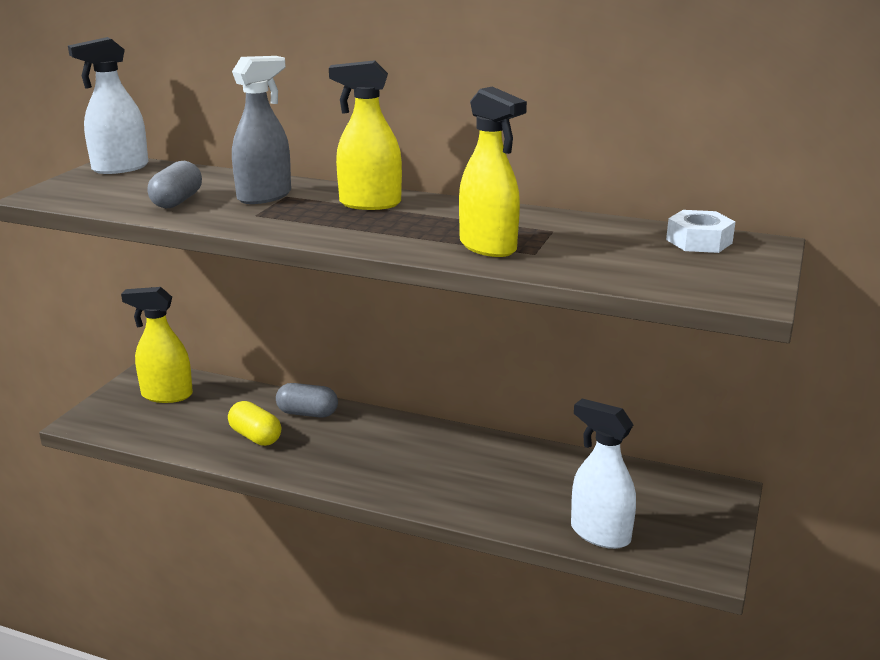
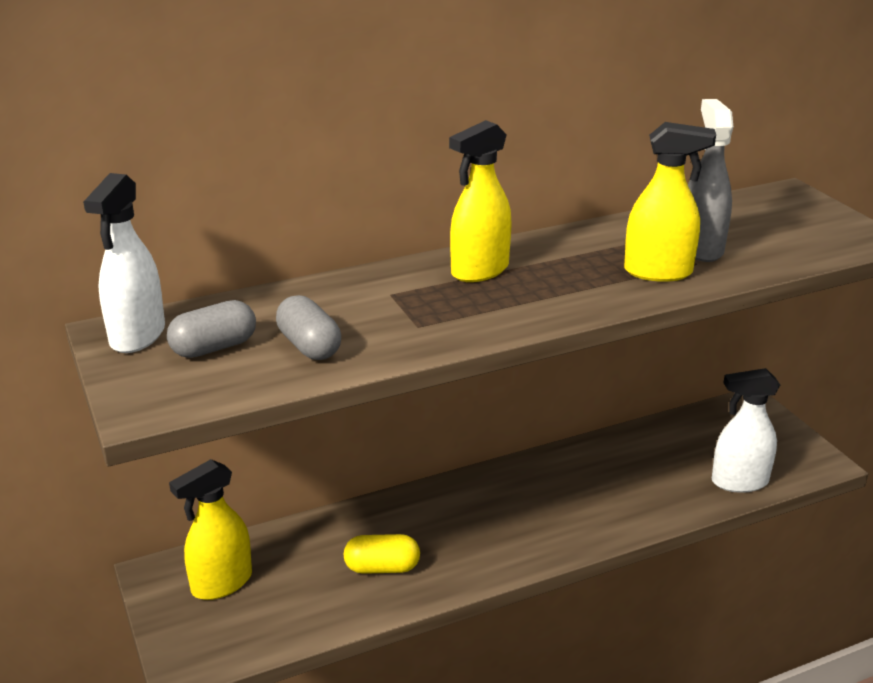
camera: 45 degrees left, 5 degrees up
grey spray bottle [232,56,291,204] -> grey spray bottle moved to [688,99,733,262]
grey capsule [276,383,338,418] -> grey capsule moved to [167,300,256,358]
white nut [666,210,736,253] -> none

